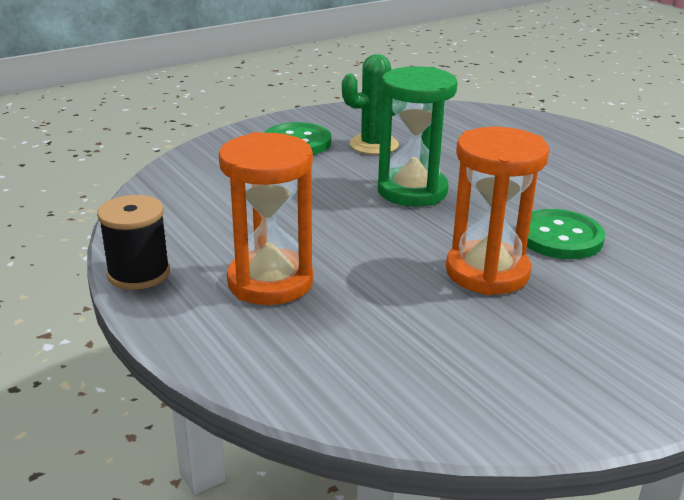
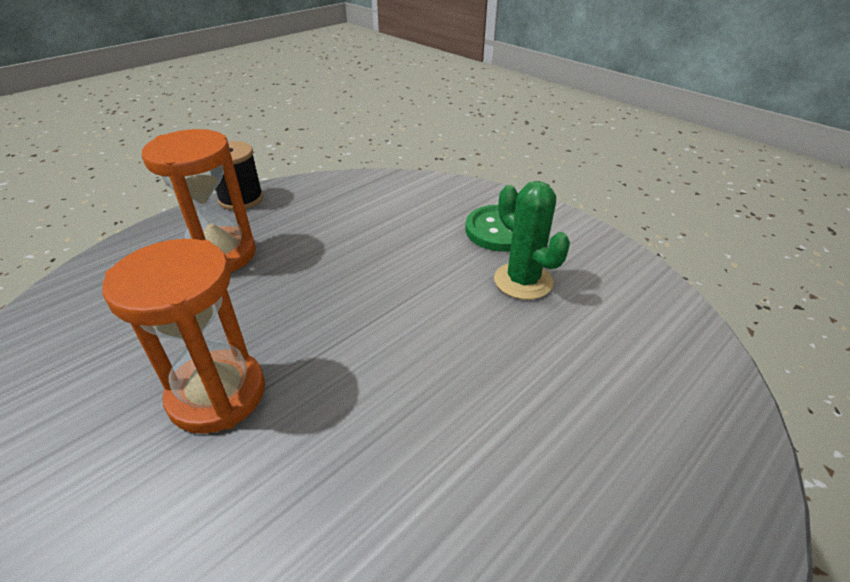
camera: 80 degrees right, 10 degrees up
green hourglass [378,66,457,207] -> none
green button [527,209,605,259] -> none

